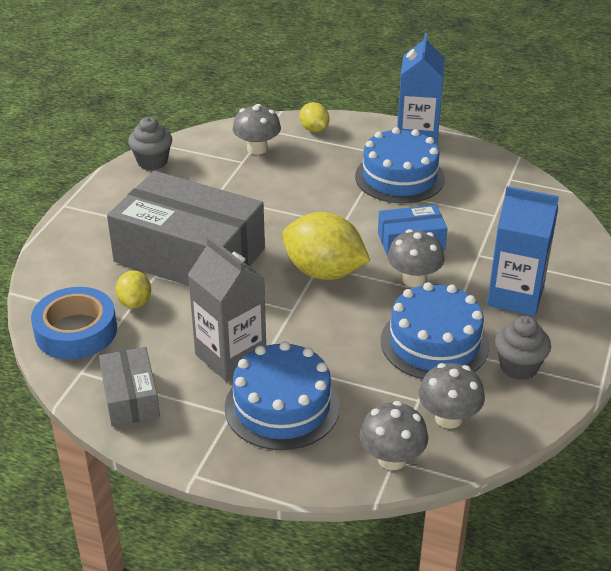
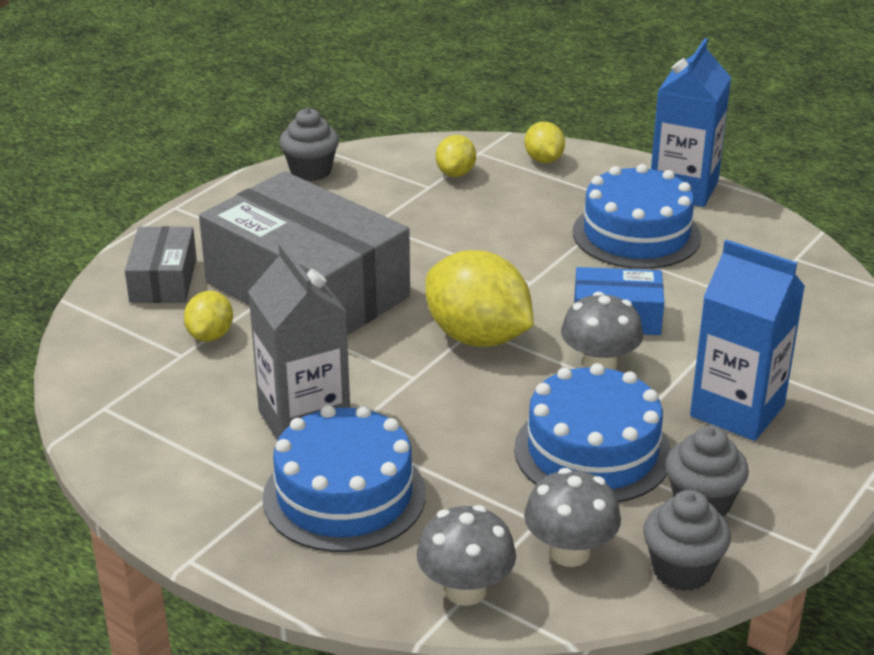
camera: 15 degrees right, 5 degrees down
blue tape [31,287,117,359] -> none
grey box [99,347,160,427] -> grey box moved to [125,226,197,303]
grey mushroom [232,104,281,155] -> yellow lemon [436,135,476,177]
none -> grey cupcake [643,490,731,591]

